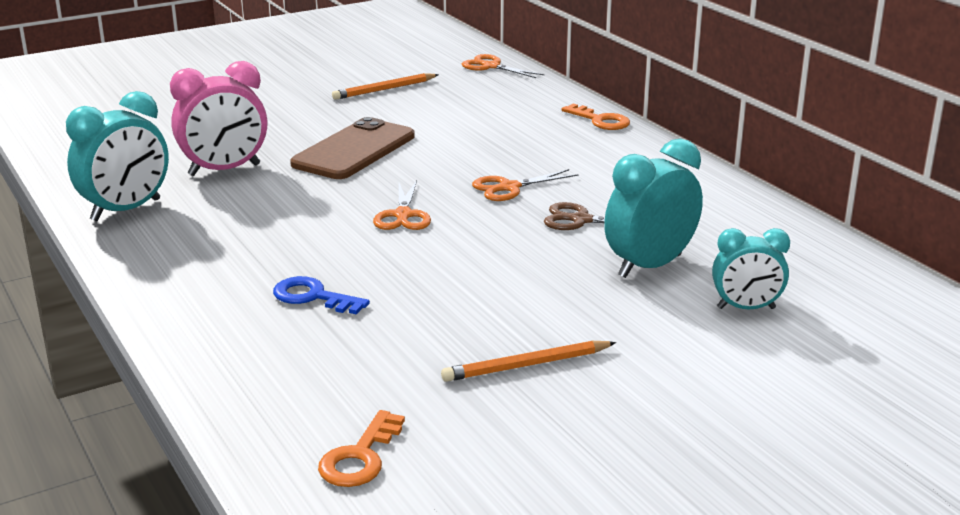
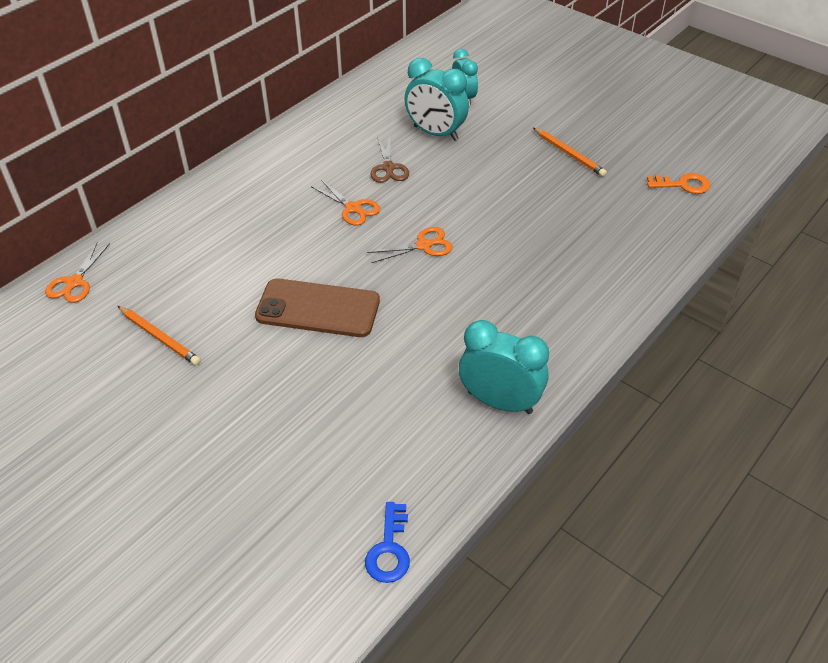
camera: 110 degrees left, 20 degrees up
pink clock [170,61,267,176] -> none
blue key [273,276,370,314] -> blue key moved to [365,502,410,583]
orange key [562,104,630,130] -> none

